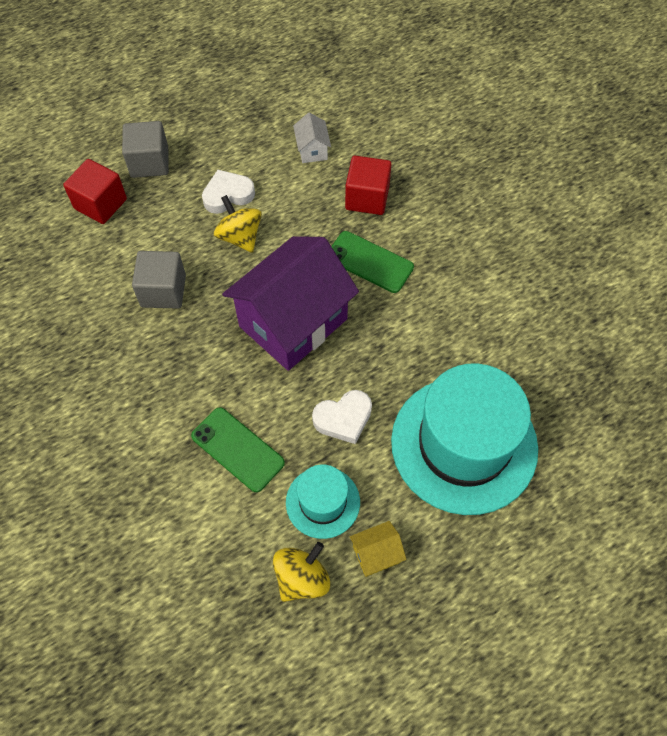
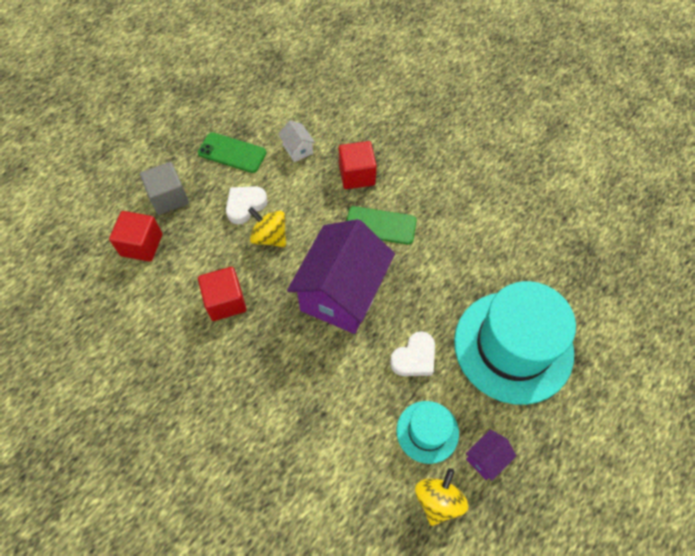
camera: 20 degrees left, 0 degrees up
grey cube [132,251,186,309] -> red cube [198,267,247,321]
green phone [191,407,285,492] -> green phone moved to [198,132,267,173]
yellow house [350,521,406,577] -> purple house [466,429,516,481]

